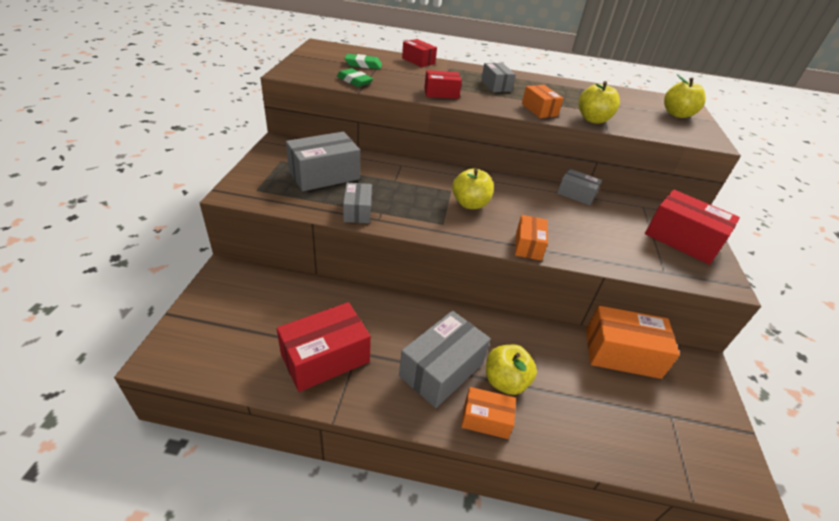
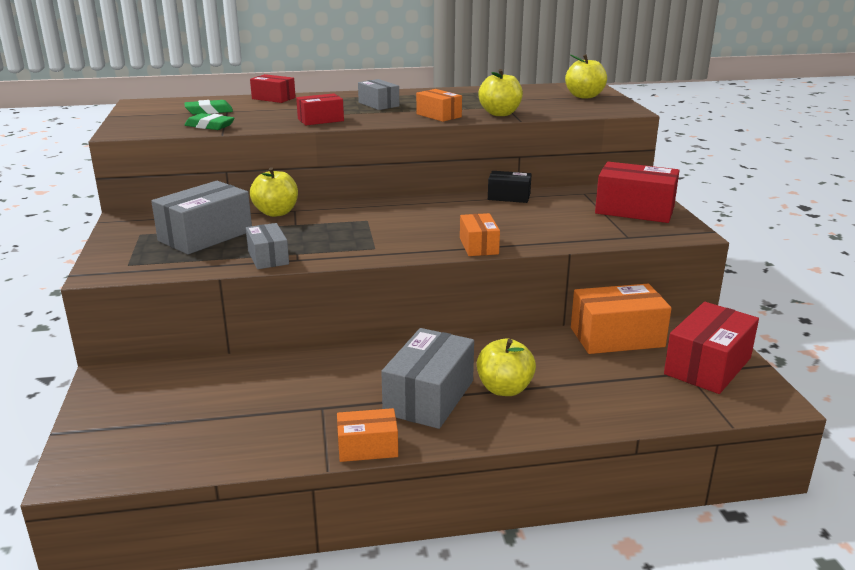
camera: 15 degrees left, 15 degrees down
red box [277,302,371,392] -> red box moved to [664,302,759,394]
yellow apple [452,168,494,209] -> yellow apple moved to [250,167,298,217]
orange box [461,387,516,439] -> orange box moved to [337,408,398,462]
grey box [557,169,602,206] -> black box [488,171,532,203]

